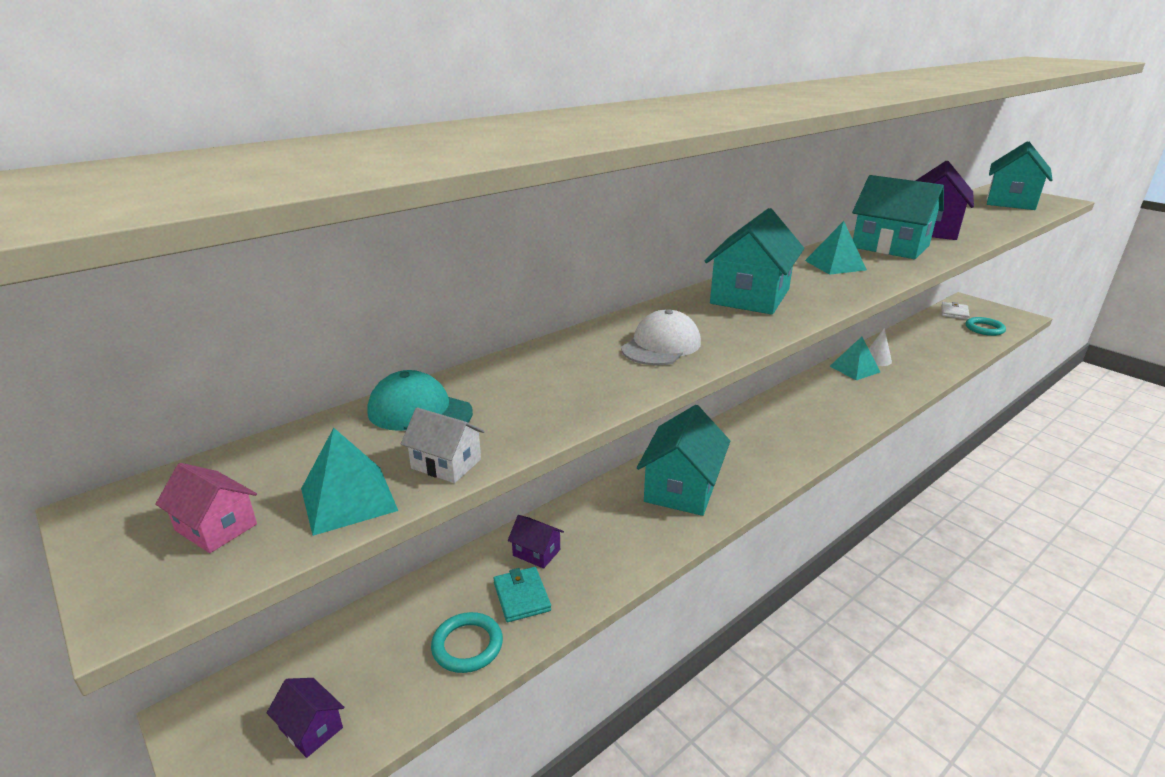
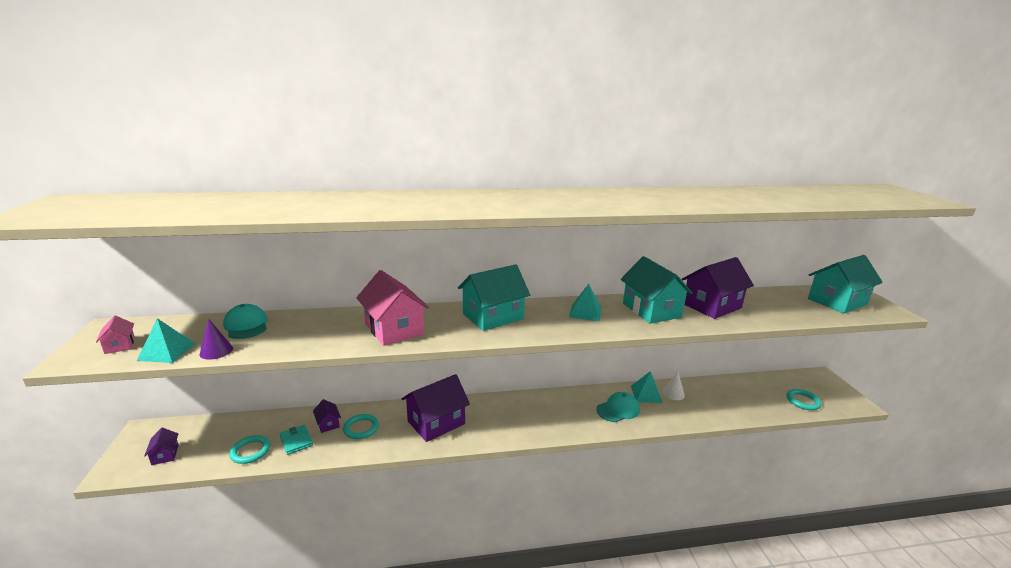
camera: 30 degrees right, 5 degrees down
white house [401,407,485,483] -> purple cone [200,318,233,360]
turquoise wallet [493,567,551,622] -> turquoise wallet turned 45 degrees counterclockwise [280,425,313,455]
white cap [621,309,701,366] -> pink house [356,270,429,346]
turquoise house [637,405,730,516] -> purple house [402,374,470,442]
white wallet [941,302,969,320] -> none
none -> turquoise ring [343,414,379,439]
none -> turquoise cap [596,392,640,422]

